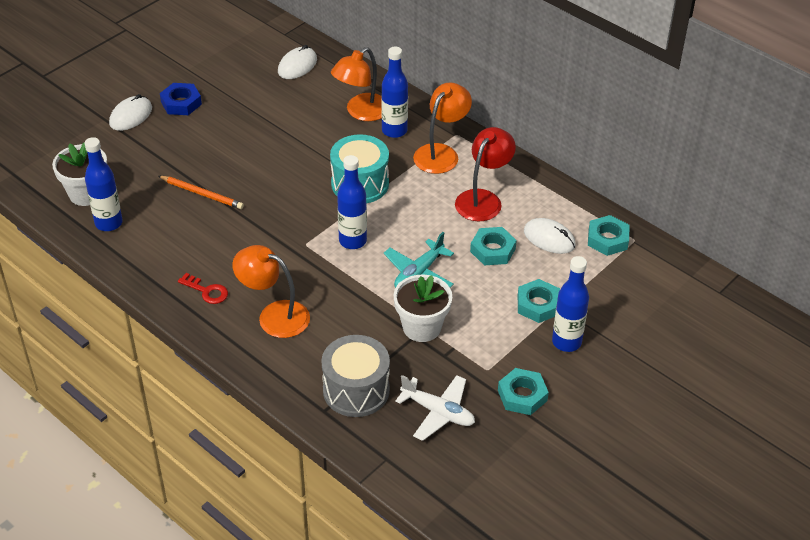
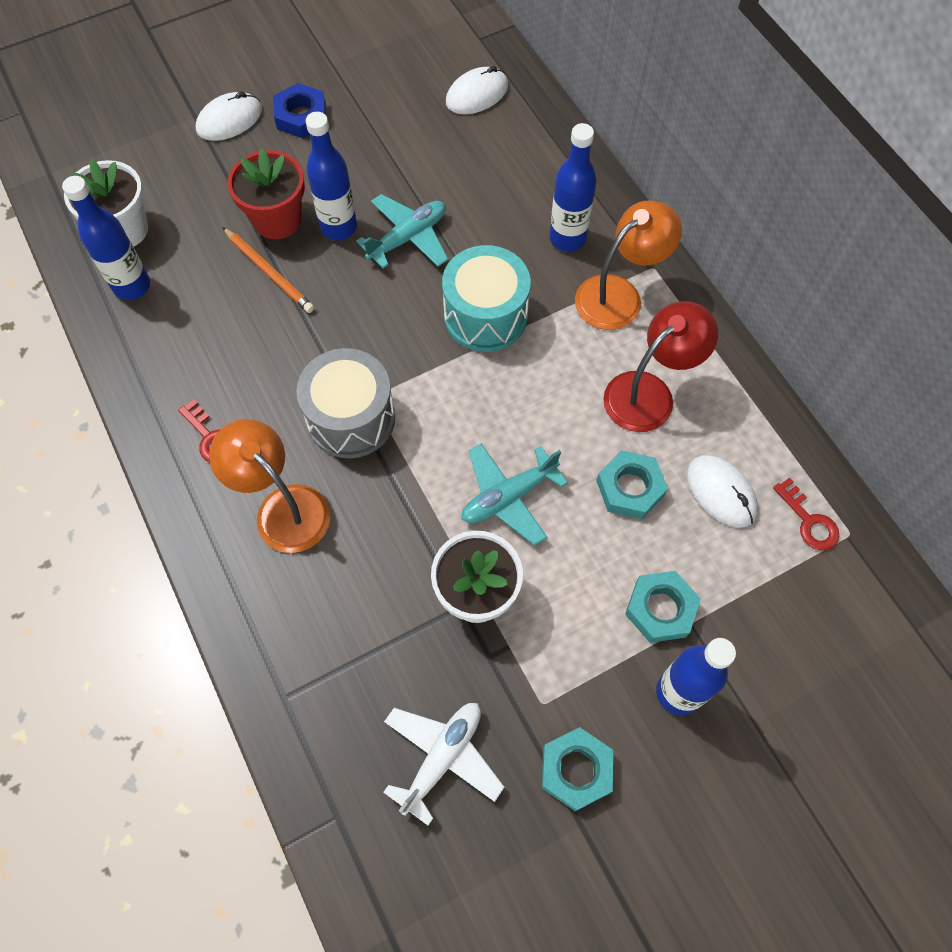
camera: 20 degrees right, 20 degrees up
grey drum [321,335,390,417] -> grey drum moved to [296,348,395,458]
orange lamp [331,47,382,121] -> none
blue bottle [337,155,367,249] -> blue bottle moved to [306,112,357,240]
white plane [395,375,475,441] -> white plane turned 105 degrees counterclockwise [383,703,504,826]
turquoise nut [588,215,630,256] -> red key [773,477,839,551]
none -> red flower pot [228,148,305,239]
none -> turquoise plane [356,194,448,269]

